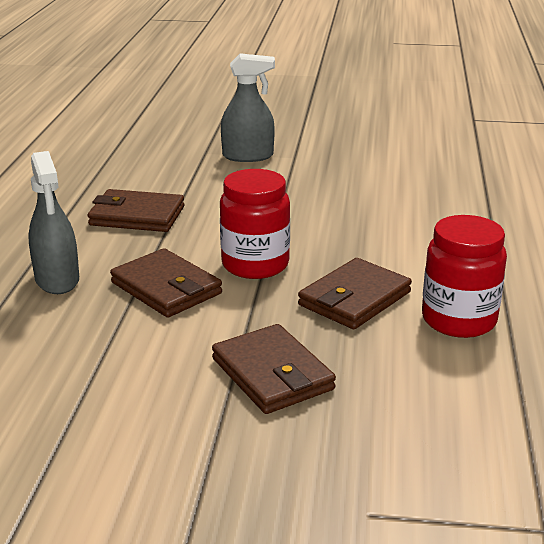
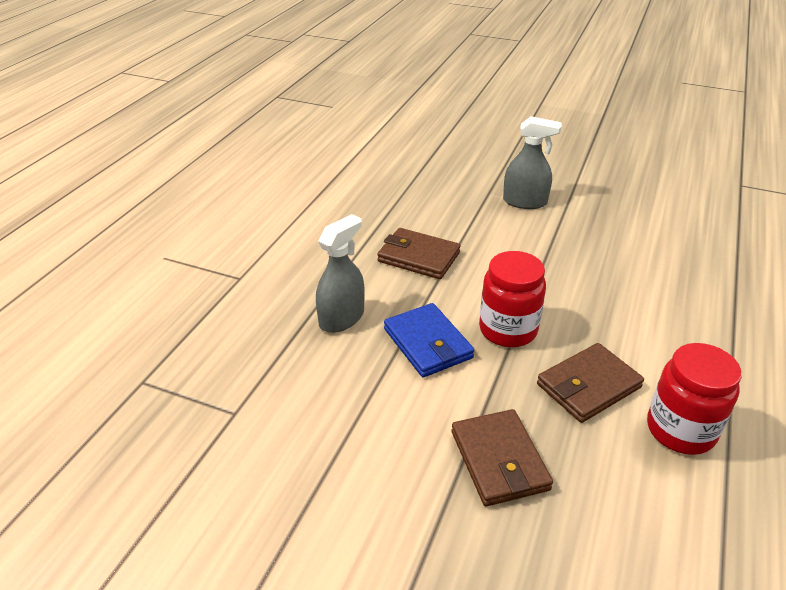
camera: 15 degrees right, 10 degrees up
grey spray bottle [28,151,79,294] -> grey spray bottle turned 135 degrees counterclockwise [316,214,365,333]
brown wallet [110,248,222,317] -> blue wallet [384,303,474,377]

